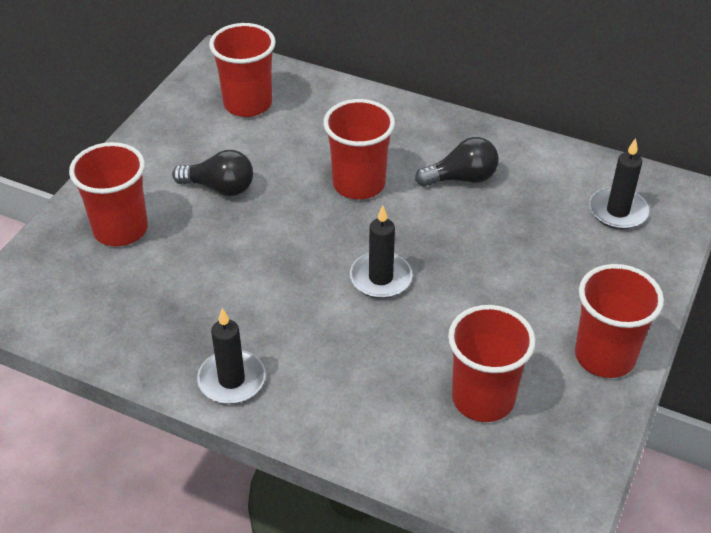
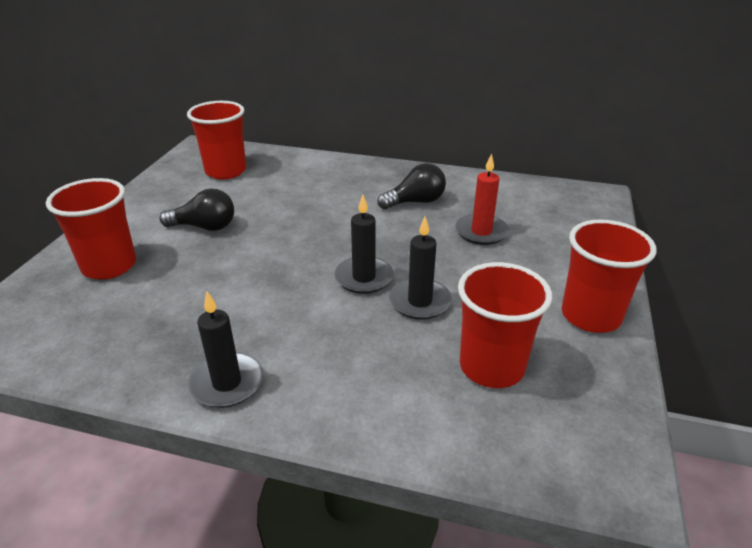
camera: 10 degrees left, 10 degrees down
red cup [323,99,395,199] -> none
black candle [589,138,649,229] -> black candle moved to [389,216,452,320]
none -> red candle [455,153,509,245]

